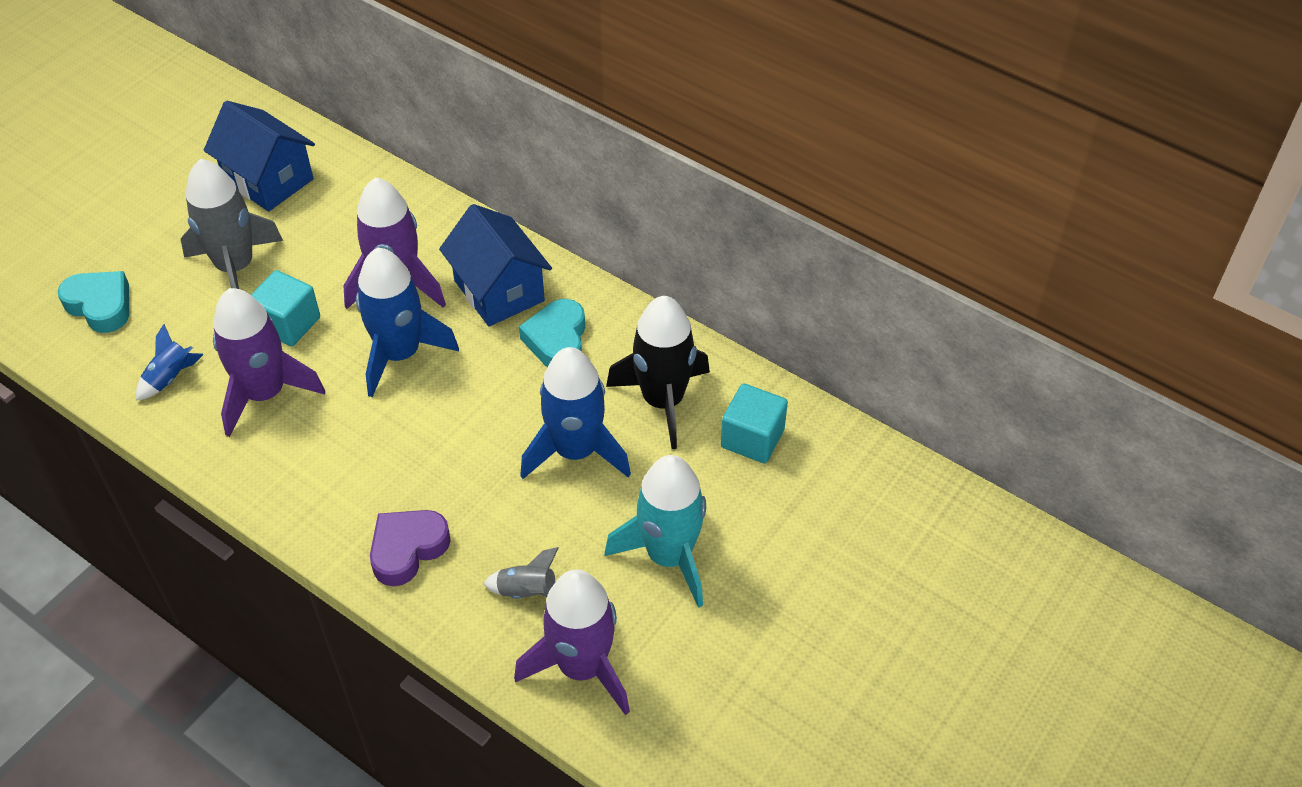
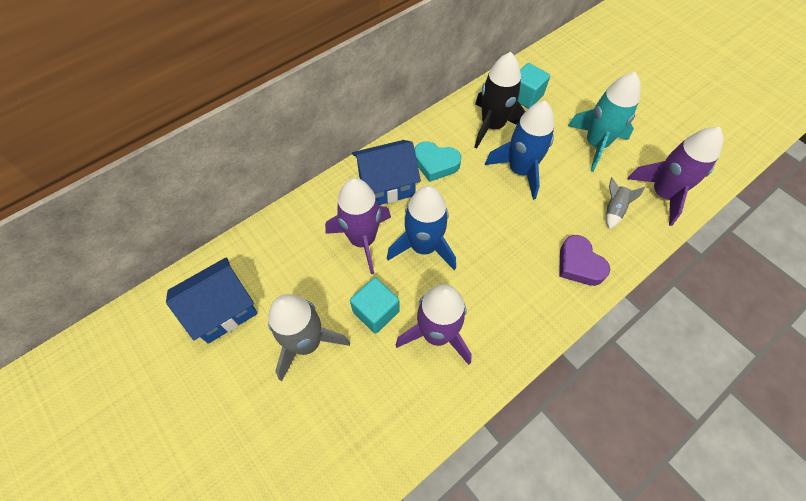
camera: 75 degrees left, 10 degrees up
turquoise heart [58,271,129,333] -> none
blue rocket [136,324,204,400] -> none

